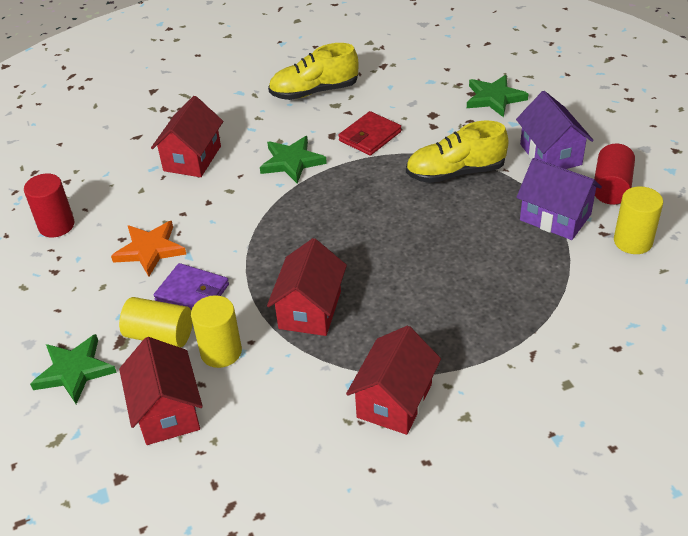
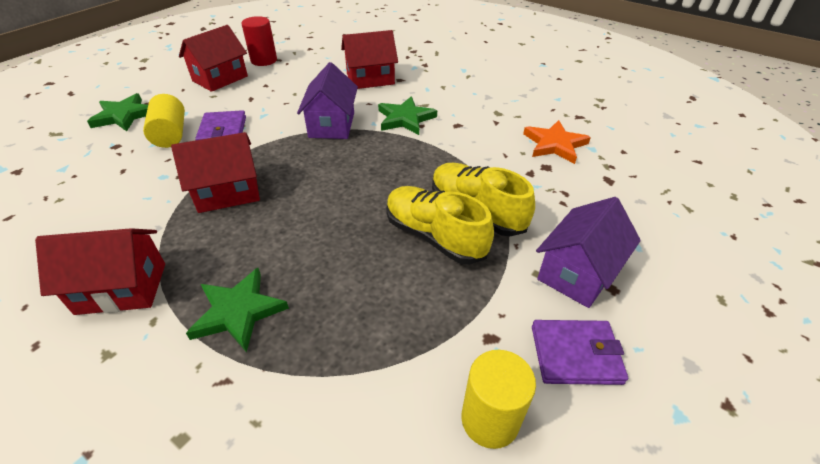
camera: 55 degrees right, 0 degrees up
orange star [111,221,186,277] -> orange star moved to [523,120,591,164]
red house [119,337,203,445] -> red house moved to [179,25,248,92]
yellow cylinder [191,295,242,368] -> none
yellow shoe [268,43,359,100] -> yellow shoe moved to [386,186,494,264]
red wallet [338,111,401,156] -> none
green star [467,75,528,117] -> green star moved to [186,268,289,353]
purple house [516,158,602,240] -> purple house moved to [297,62,358,139]
red cylinder [594,144,635,204] -> purple wallet [532,320,628,385]

